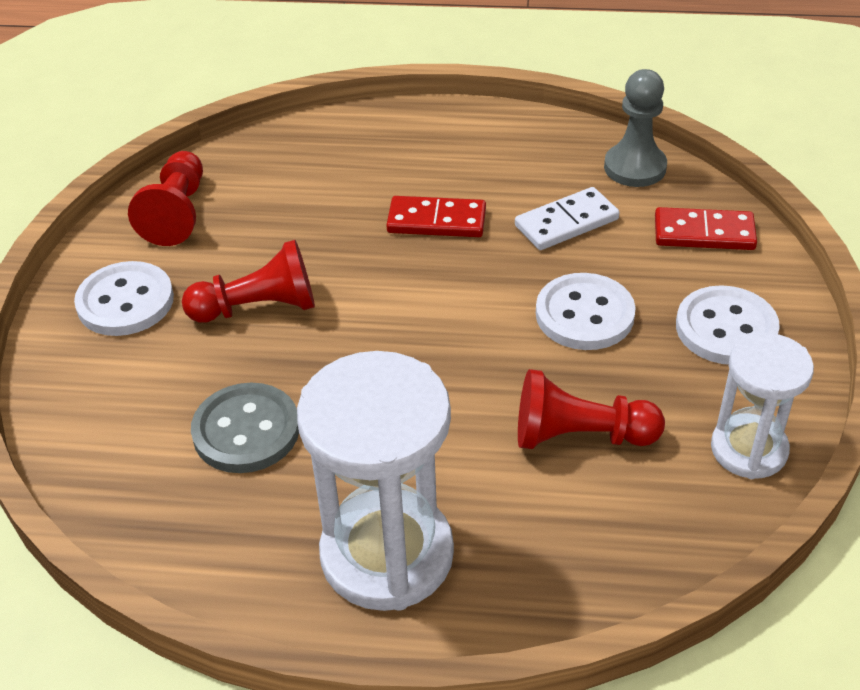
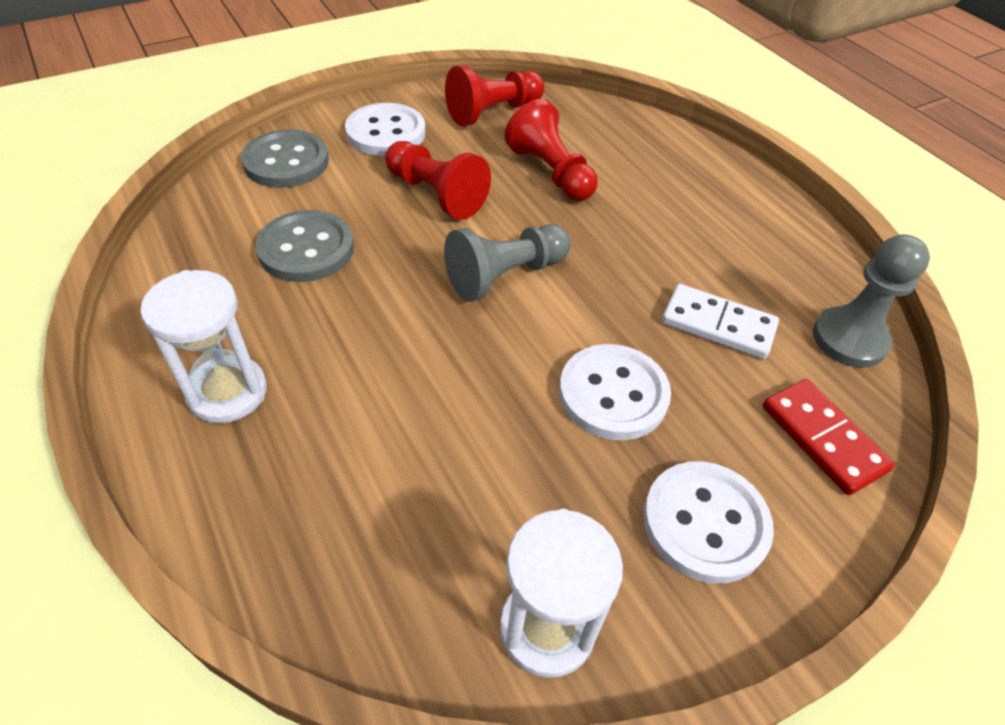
camera: 50 degrees right, 5 degrees up
white hourglass [297,351,454,611] -> white hourglass [140,270,267,423], size x0.61
red domino [386,196,486,237] -> none
red pawn [518,369,665,449] -> red pawn moved to [504,99,598,201]
none -> grey button [241,129,329,188]
none -> grey pawn [444,224,570,302]

